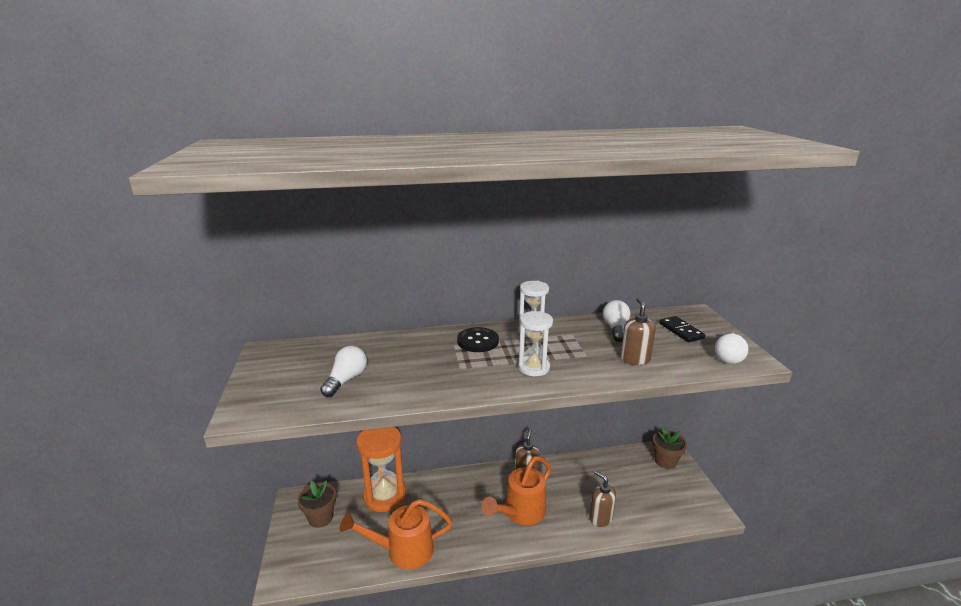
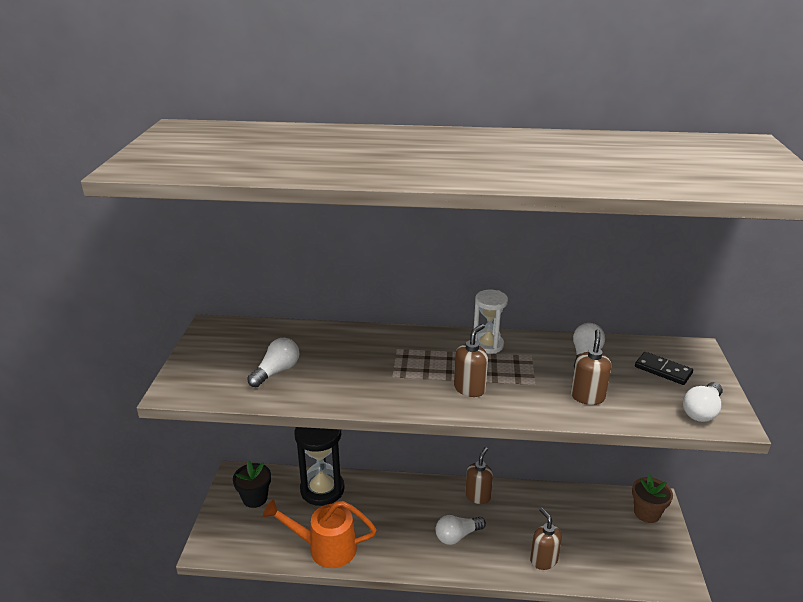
camera: 15 degrees right, 5 degrees up
brown flower pot [298,480,336,528] -> black flower pot [233,460,271,508]
orange hourglass [356,427,406,512] -> black hourglass [294,427,345,506]
black button [457,327,499,352] -> none
orange watering can [482,456,551,525] -> white light bulb [436,515,486,545]
white hourglass [518,311,553,376] -> brown soap dispenser [454,324,488,397]
black domino [660,316,705,342] -> black domino turned 45 degrees counterclockwise [635,352,693,385]

